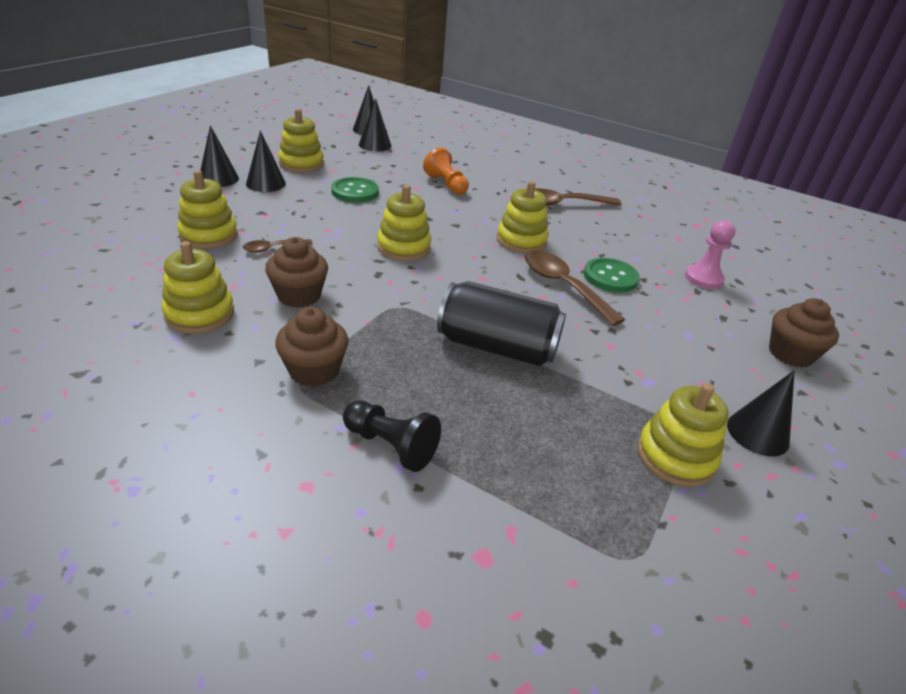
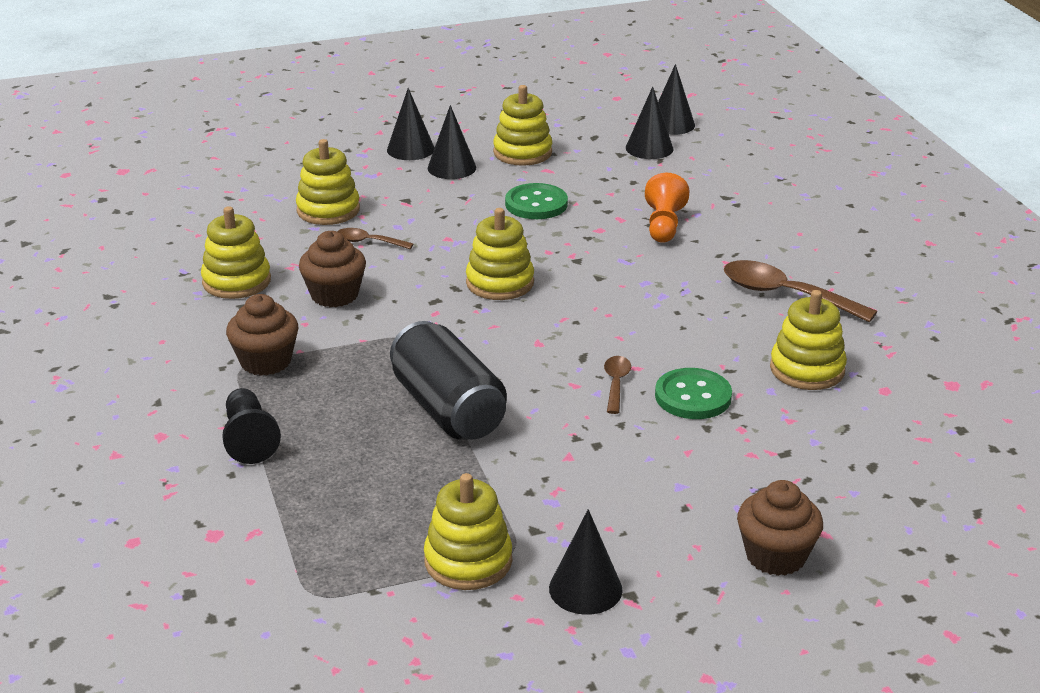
camera: 45 degrees right, 5 degrees down
yellow stacking toy [497,181,549,253] -> yellow stacking toy moved to [770,290,847,390]
brown spoon [525,250,625,326] -> brown spoon [604,356,631,414], size x0.53
pink pawn [685,220,735,289] -> none

